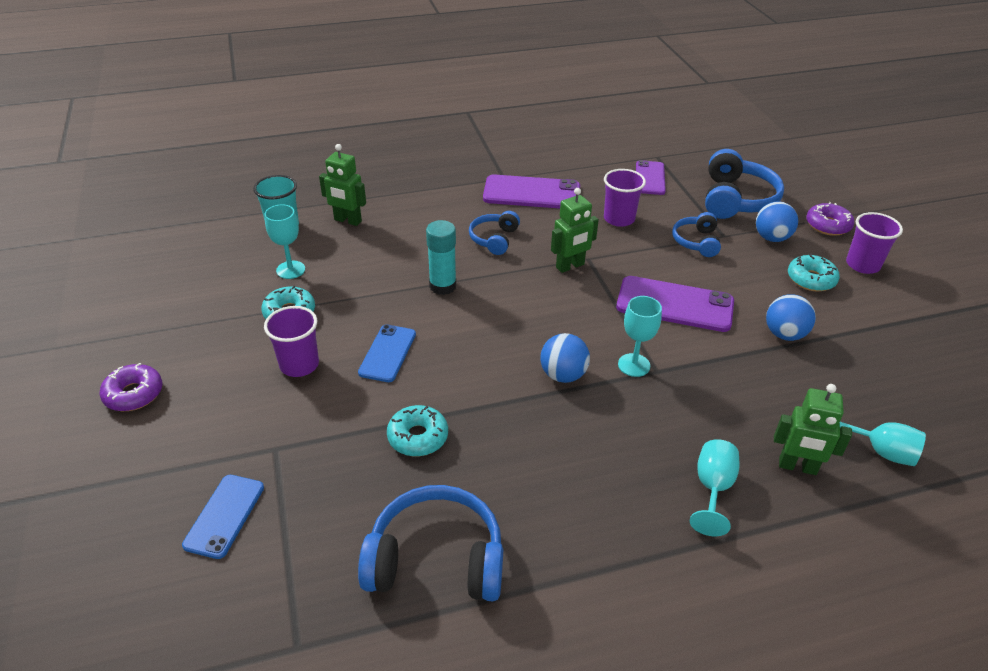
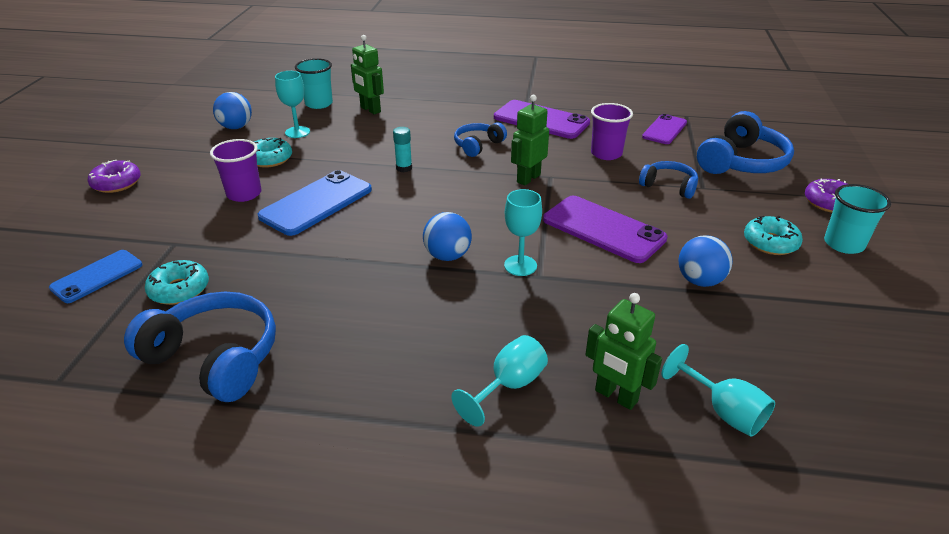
camera: 25 degrees right, 5 degrees down
blue phone [358,324,416,382] -> blue phone [258,170,372,236], size x1.60
turquoise donut [387,405,448,456] -> turquoise donut moved to [145,260,209,305]
turquoise glue stick [426,220,457,295] -> turquoise glue stick [393,127,412,172], size x0.64
green robot [551,188,599,273] -> green robot turned 135 degrees clockwise [511,95,549,186]
blue headphones [672,212,721,257] -> blue headphones turned 90 degrees clockwise [639,161,698,199]
blue ball [756,201,798,242] -> blue ball moved to [213,92,252,129]
purple cup [846,212,903,274] -> turquoise cup [824,184,891,254]

